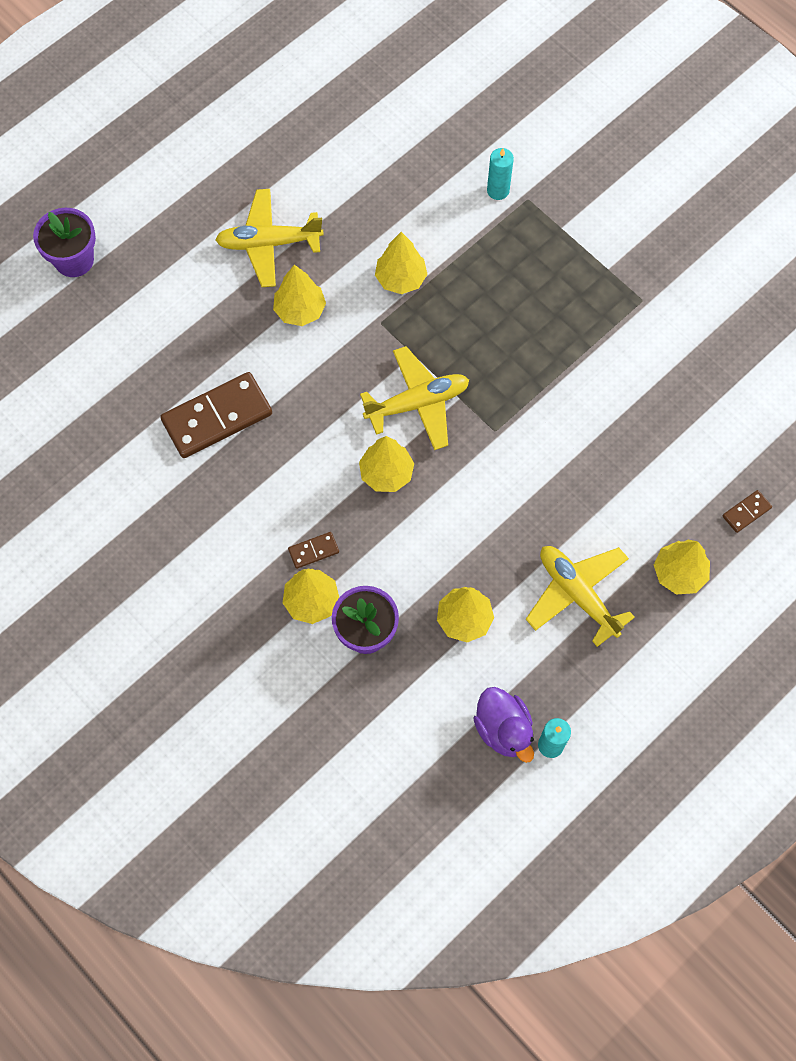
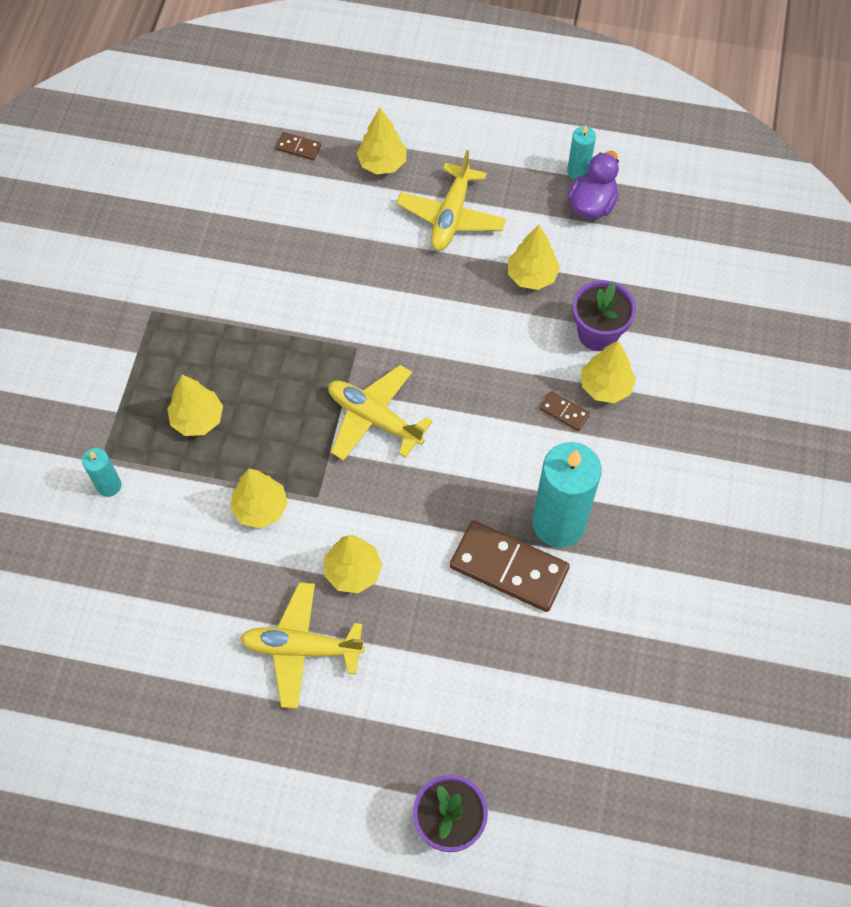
camera: 125 degrees left, 5 degrees down
yellow plane [215,189,324,287] -> yellow plane turned 135 degrees clockwise [240,582,365,709]
yellow tree [359,436,414,492] -> yellow tree moved to [167,375,223,436]
none -> turquoise candle [532,442,602,547]

